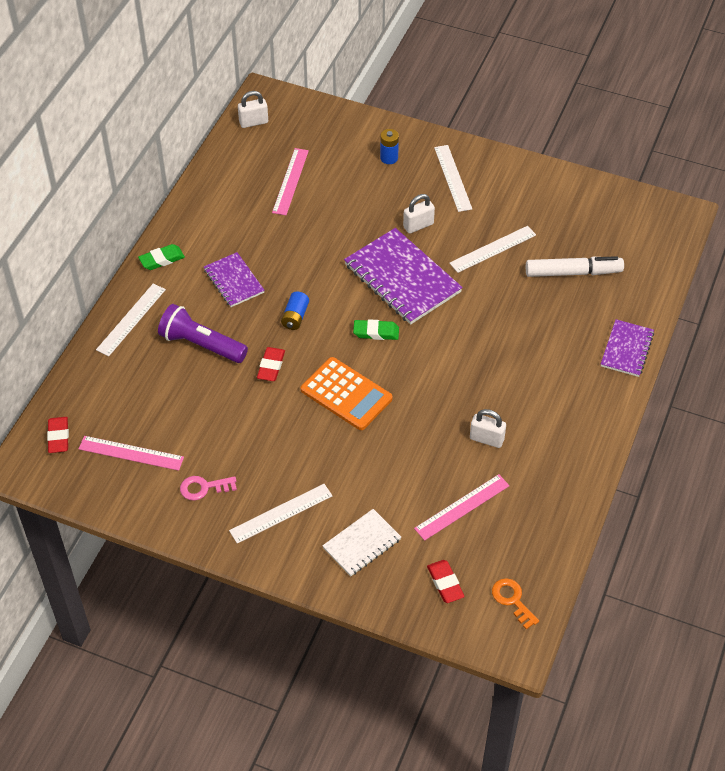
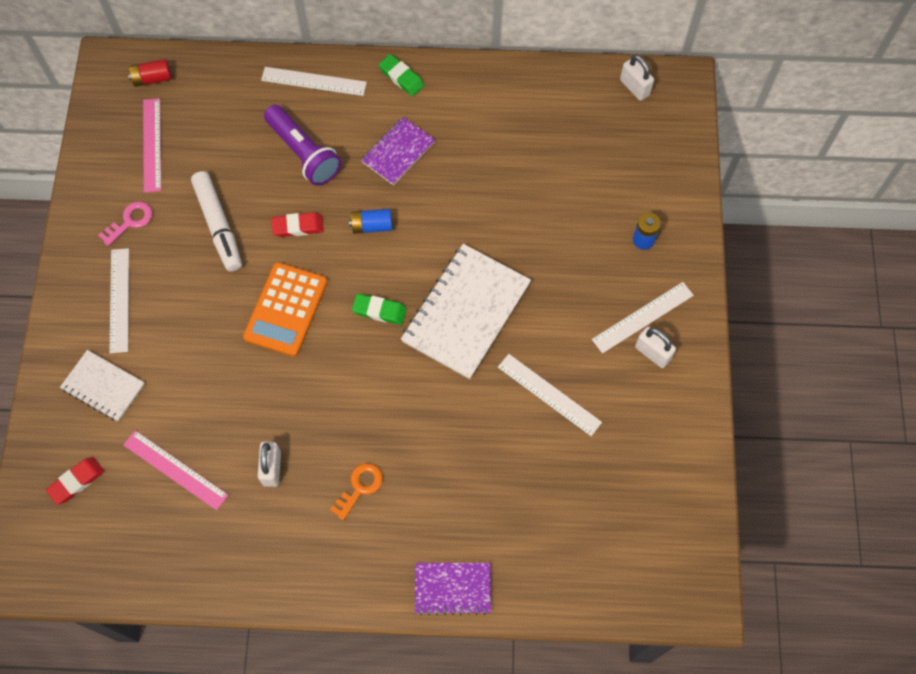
camera: 70 degrees right, 15 degrees up
red eraser [47,417,69,453] -> red battery [128,59,171,87]
purple flashlight [158,304,248,363] -> purple flashlight turned 135 degrees clockwise [264,105,341,186]
pink key [180,476,237,501] -> pink key turned 75 degrees clockwise [98,201,152,246]
white ruler [229,484,332,544] -> white ruler turned 45 degrees clockwise [110,248,129,353]
pink ruler [272,148,309,215] -> none
purple notebook [344,228,463,325] -> white notebook [401,244,531,379]
green eraser [353,319,399,340] -> green eraser turned 60 degrees counterclockwise [352,294,407,325]
white padlock [403,194,435,234] -> white padlock moved to [635,327,676,368]
orange key [492,578,539,630] -> orange key moved to [330,463,383,520]
white marker [526,256,624,277] -> white marker moved to [191,171,242,272]

